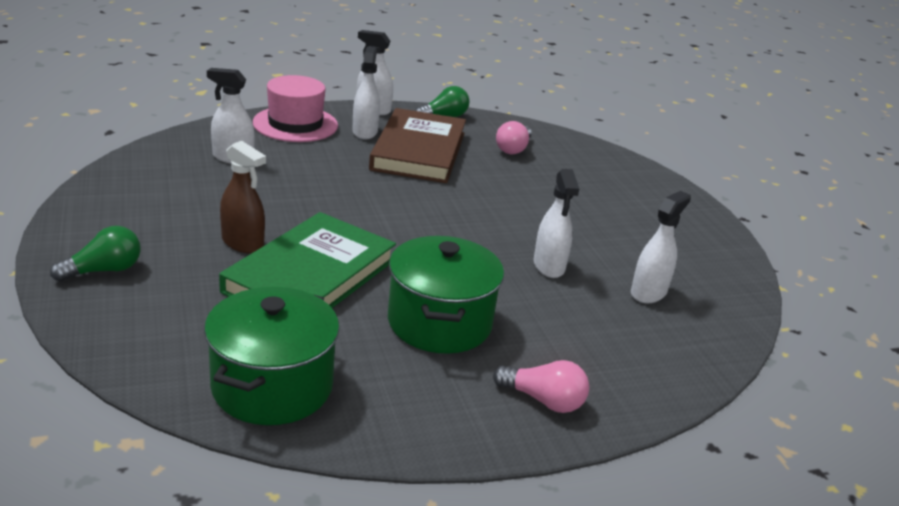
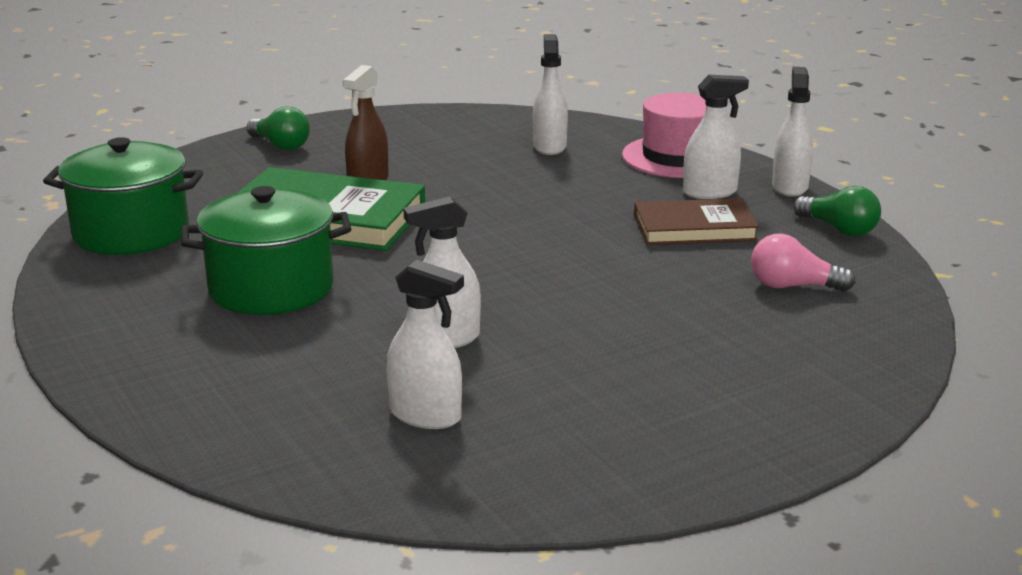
camera: 80 degrees right, 5 degrees down
brown book [369,108,466,183] -> brown book [634,198,759,245], size x0.63
pink light bulb [493,360,589,413] -> none

